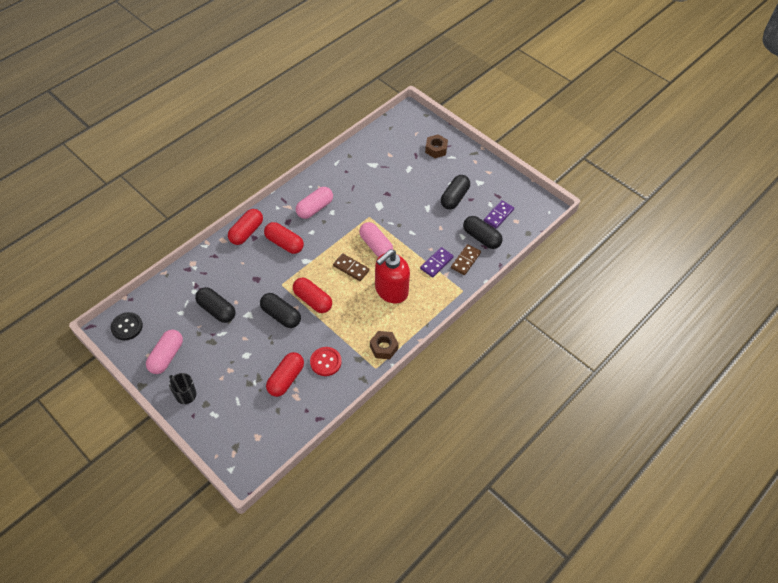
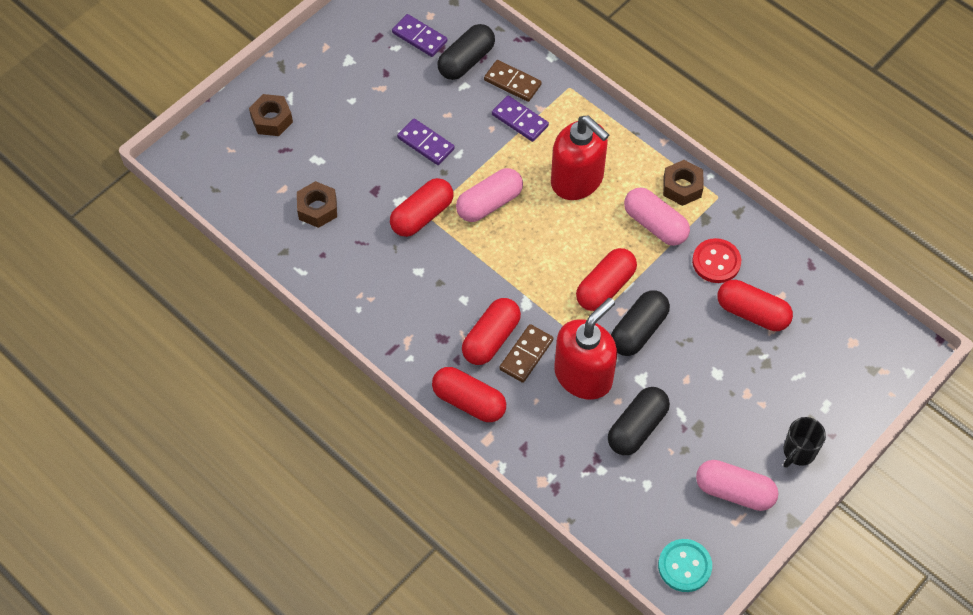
camera: 90 degrees left, 5 degrees up
black button [111,312,143,340] -> turquoise button [658,539,712,592]
pink capsule [296,187,333,219] -> pink capsule moved to [624,187,690,246]
brown domino [333,253,370,281] -> brown domino moved to [499,324,553,383]
black capsule [441,175,470,209] -> none
none -> brown nut [297,181,337,228]
none -> red capsule [390,178,453,237]
none -> purple domino [397,119,455,165]
none -> red soap dispenser [554,298,617,400]

